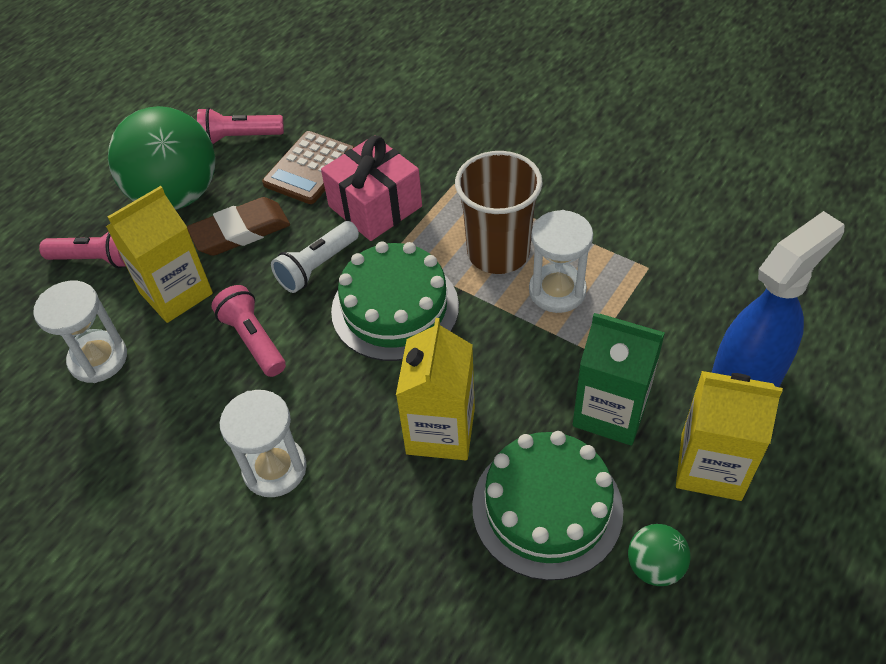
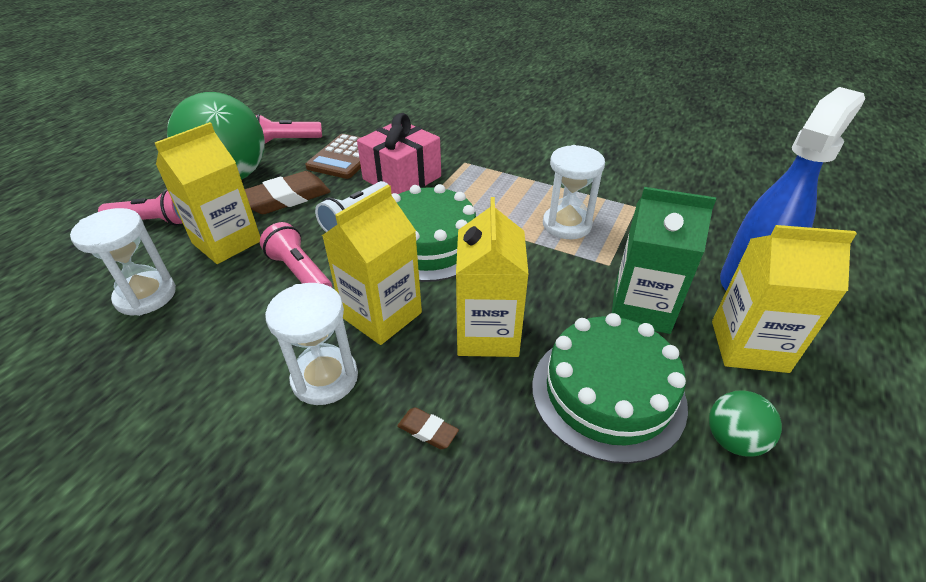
camera: 10 degrees left, 10 degrees down
brown cup [455,151,543,274] -> none
none -> yellow carton [322,185,422,345]
none -> brown eraser [397,407,459,449]

